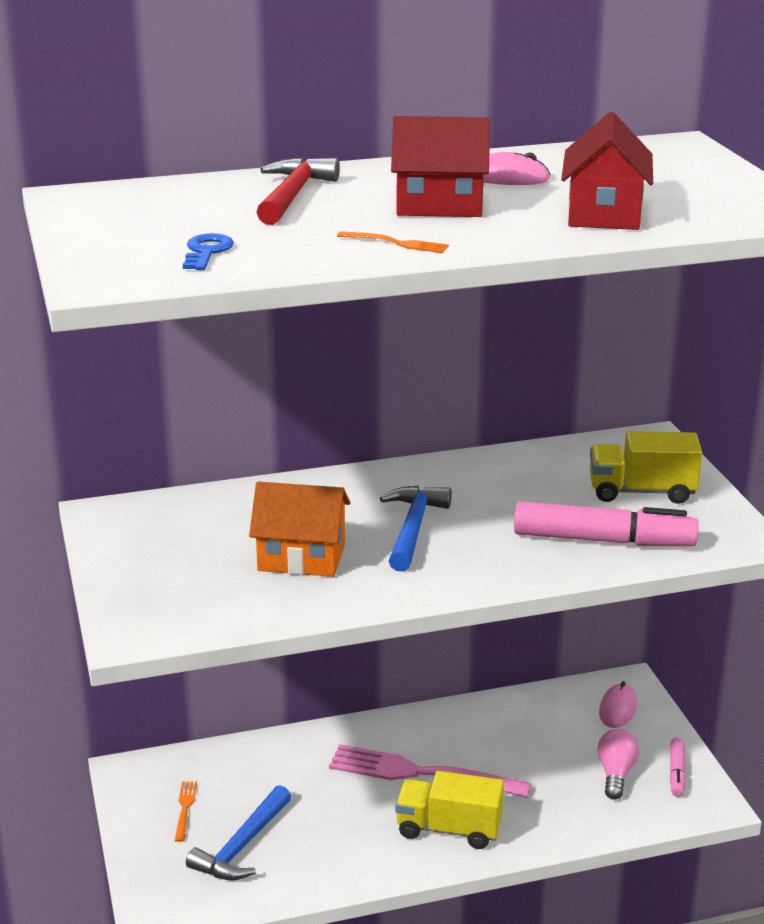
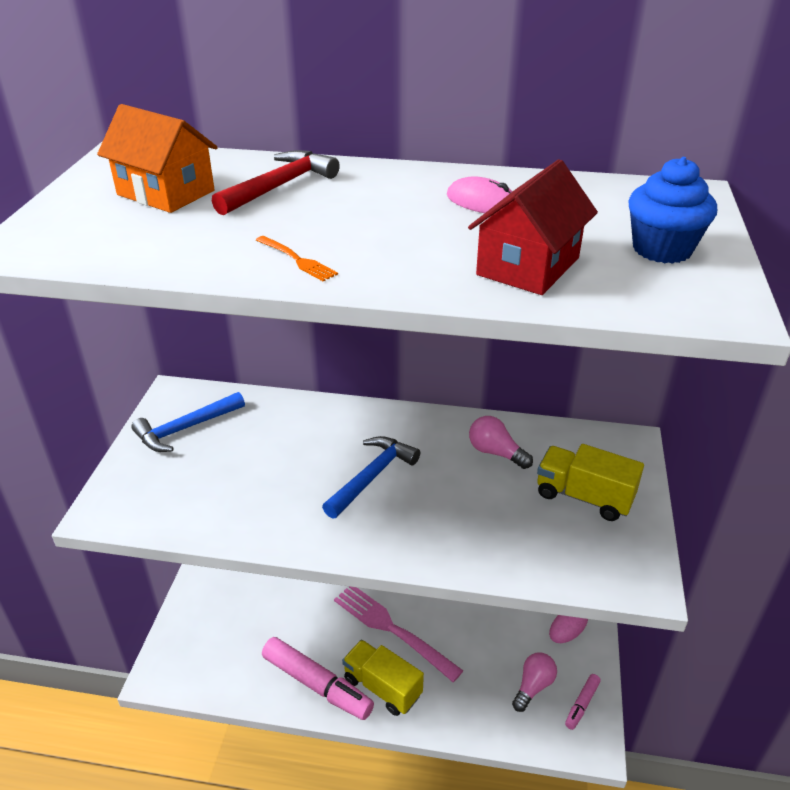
camera: 25 degrees right, 10 degrees up
orange fork [175,781,197,842] -> none
blue key [183,233,234,270] -> none
blue hammer [186,785,291,880] -> blue hammer moved to [131,392,245,452]
orange house [249,482,350,577] -> orange house moved to [97,104,218,213]
red house [391,116,490,217] -> none
pink marker [514,501,699,546] -> pink marker moved to [262,637,374,720]
none -> pink light bulb [469,416,533,469]
none -> blue cupcake [628,157,717,264]

